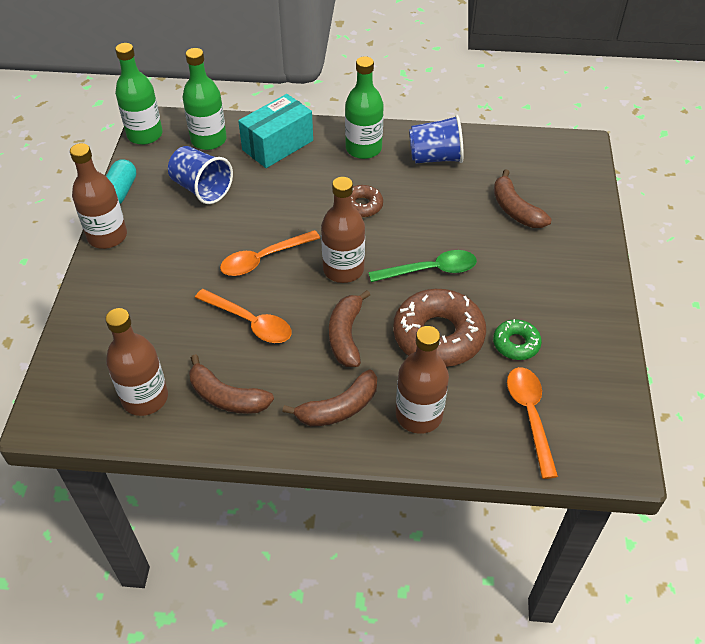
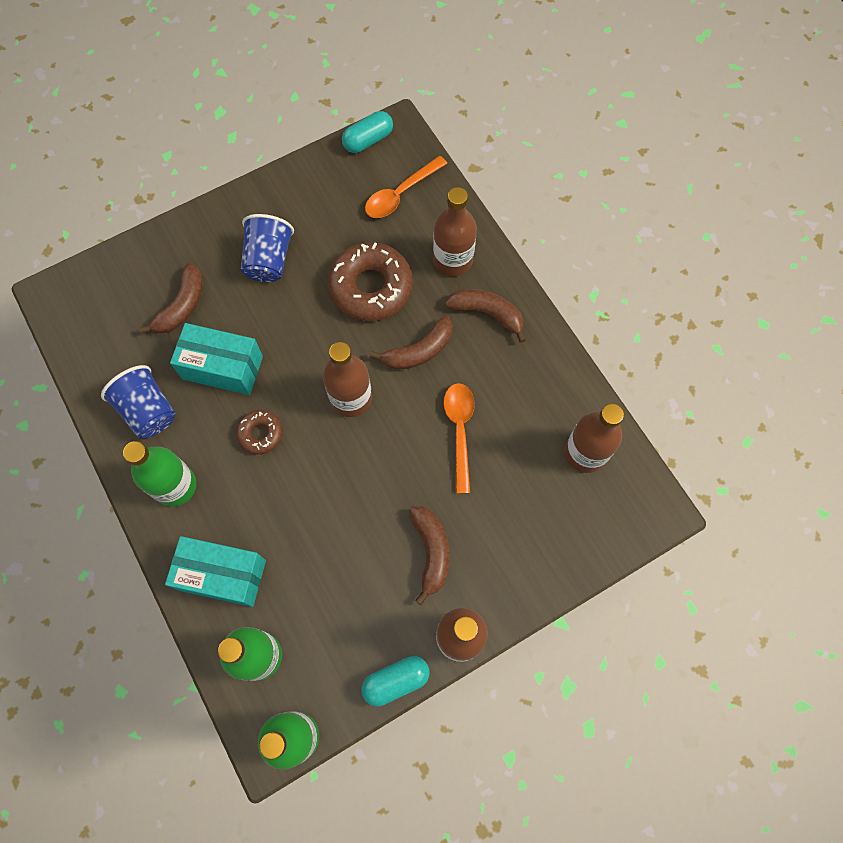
camera: 125 degrees left, 20 degrees up
blue cup [168,146,233,204] -> blue cup moved to [241,214,294,282]
brown banana [189,354,274,414] -> brown banana moved to [409,506,450,605]
orange spoon [220,230,320,276] -> none
green spoon [368,250,477,282] -> none
green donut [493,319,542,360] -> none
none -> turquoise box [170,323,263,395]
none -> turquoise capsule [342,111,393,153]

